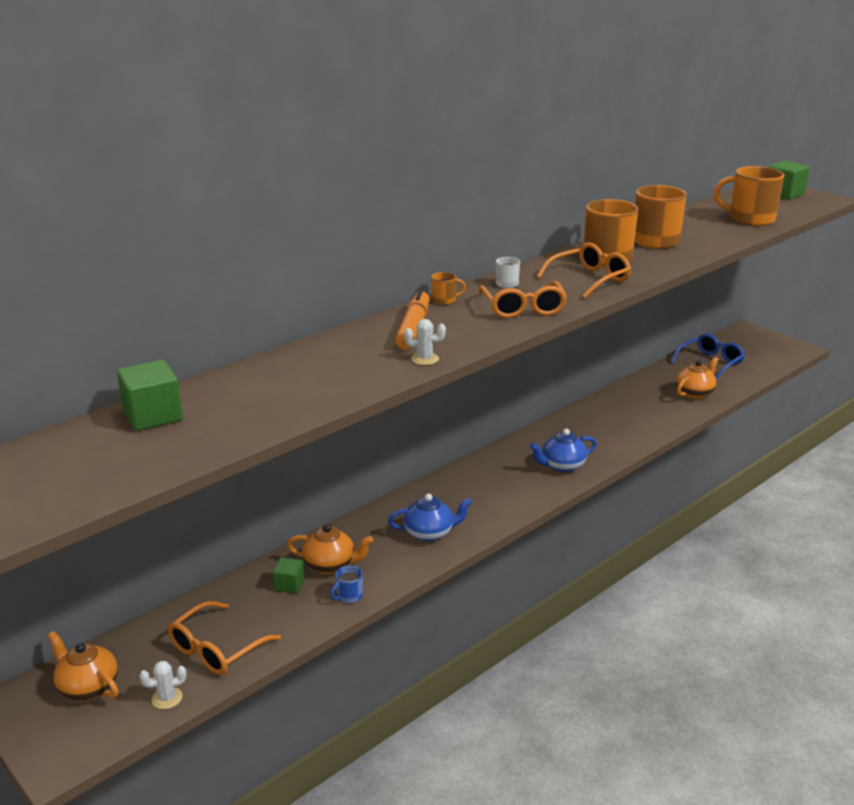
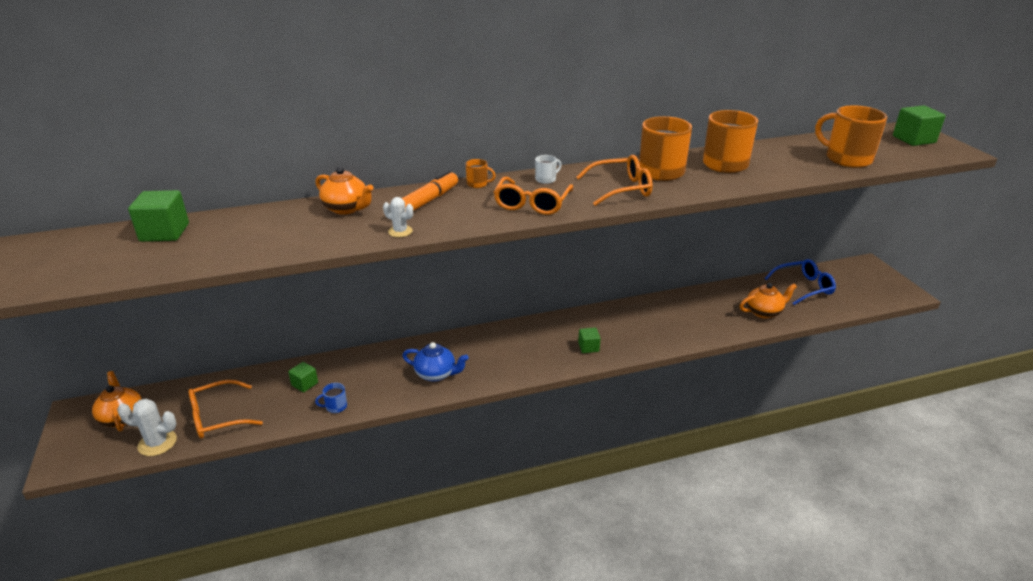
camera: 25 degrees right, 5 degrees up
white cactus [139,661,187,709] -> white cactus [117,398,177,456], size x1.59
orange teapot [287,524,373,574] -> orange teapot moved to [315,167,373,215]
blue teapot [530,429,597,472] -> green cube [578,328,601,353]

